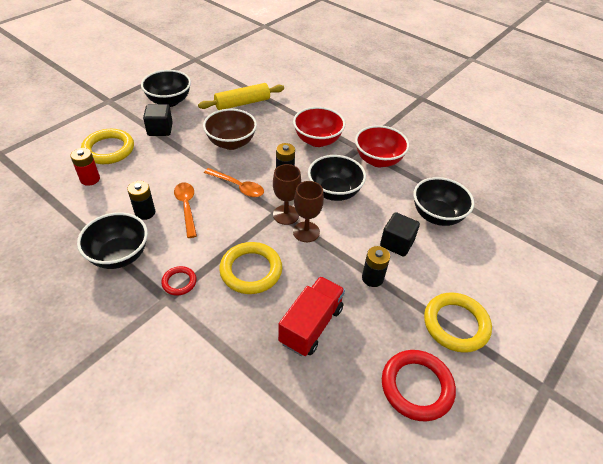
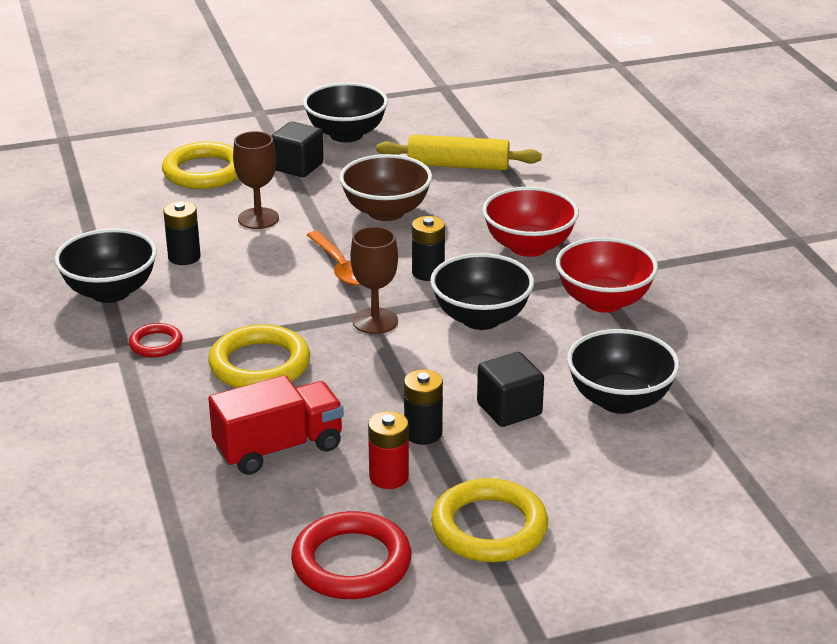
camera: 35 degrees right, 15 degrees down
red battery [70,148,100,186] -> red battery moved to [368,411,409,489]
orange spoon [174,182,197,238] -> none
brown goblet [293,181,324,242] -> brown goblet moved to [233,131,279,229]

